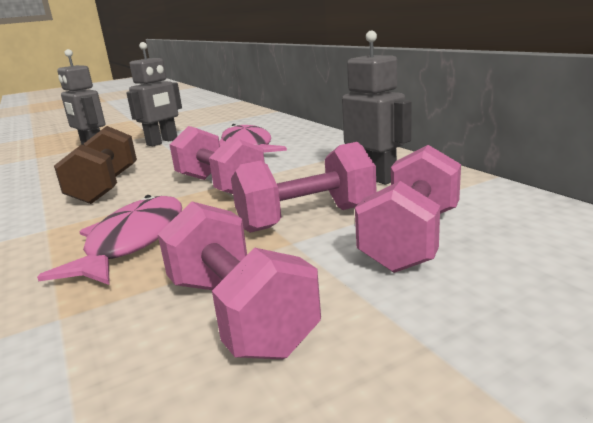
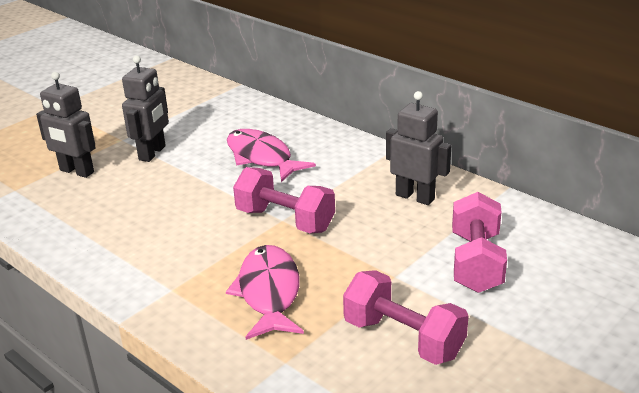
camera: 20 degrees left, 10 degrees up
brown dumbbell [54,126,137,204] -> none
pink dumbbell [231,142,376,233] -> none

